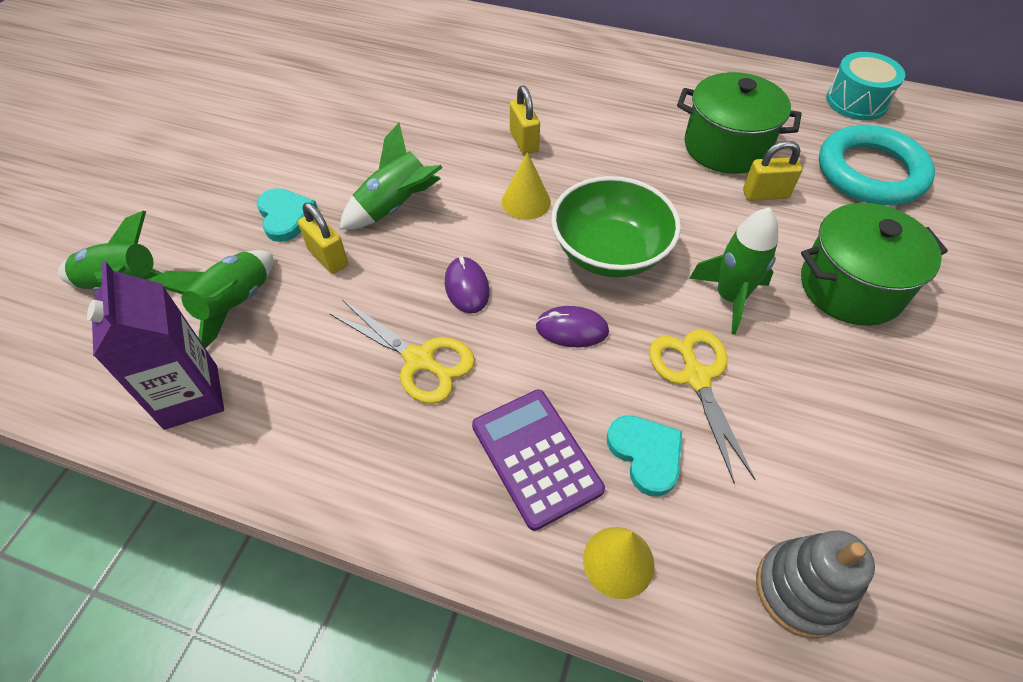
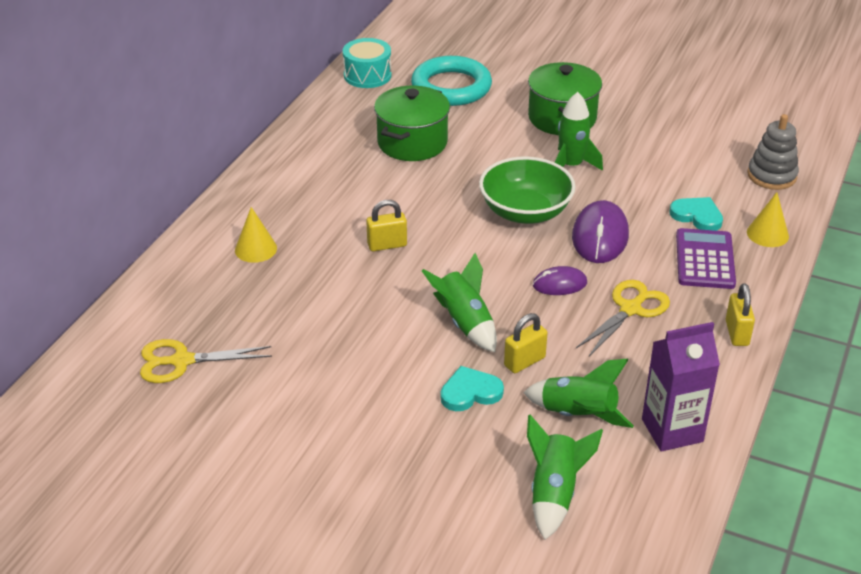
camera: 85 degrees left, 15 degrees down
purple calculator [472,389,605,531] -> purple calculator turned 120 degrees clockwise [676,228,736,289]
yellow cone [502,152,551,220] -> yellow cone moved to [235,207,277,263]
purple mouse [536,306,609,347] -> purple mouse [572,200,629,263], size x1.70
turquoise heart [607,415,682,497] -> turquoise heart turned 60 degrees clockwise [669,197,723,231]
yellow scissors [649,330,756,484] -> yellow scissors moved to [140,339,272,383]
yellow padlock [743,141,802,201] -> yellow padlock moved to [726,283,755,346]

